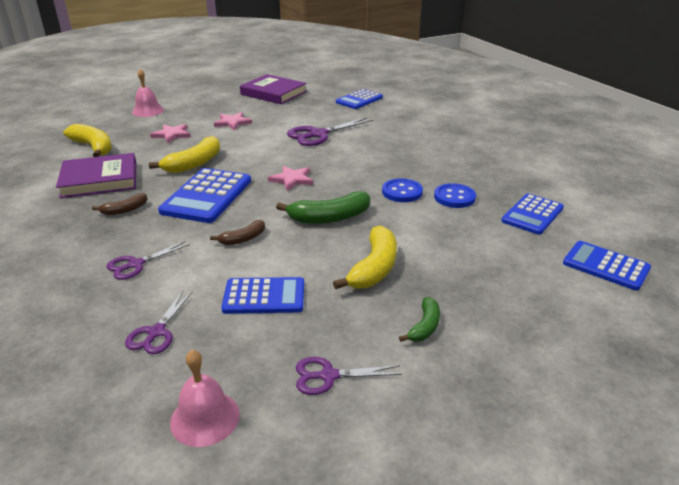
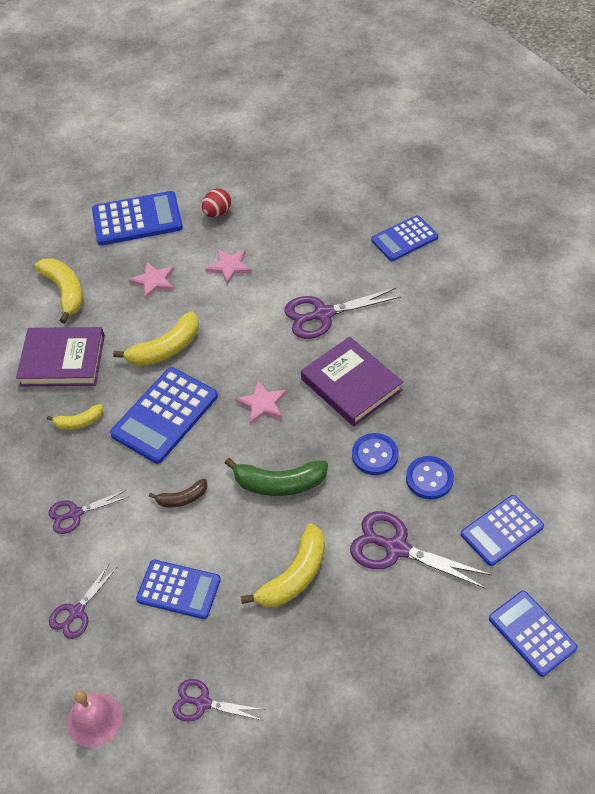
camera: 20 degrees right, 20 degrees up
brown banana [92,193,147,215] -> yellow banana [47,404,103,430]
pink bell [132,69,164,117] -> blue calculator [92,191,183,245]
purple book [240,74,307,104] -> purple book moved to [301,337,403,426]
green banana [399,297,440,342] -> none
none -> red egg [202,188,231,217]
none -> purple scissors [350,511,492,589]

